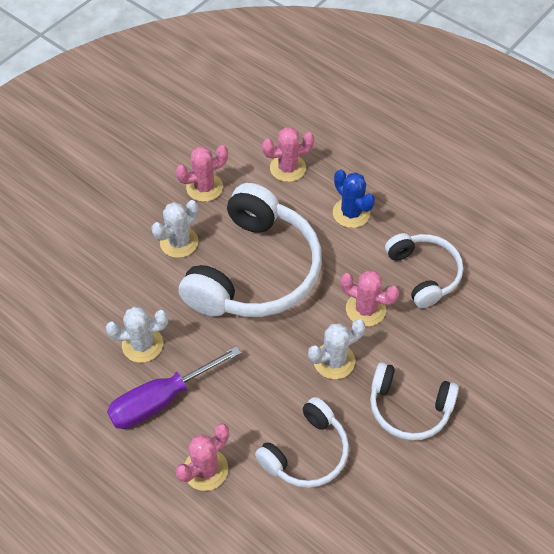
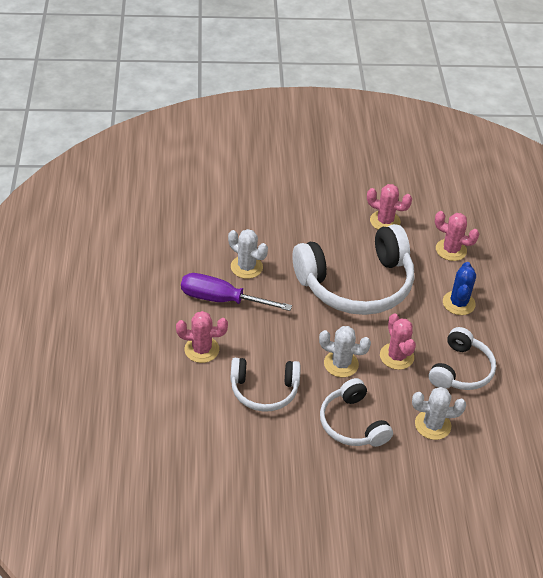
camera: 45 degrees right, 10 degrees down
white cactus [152,200,199,258] -> white cactus moved to [412,387,466,440]

